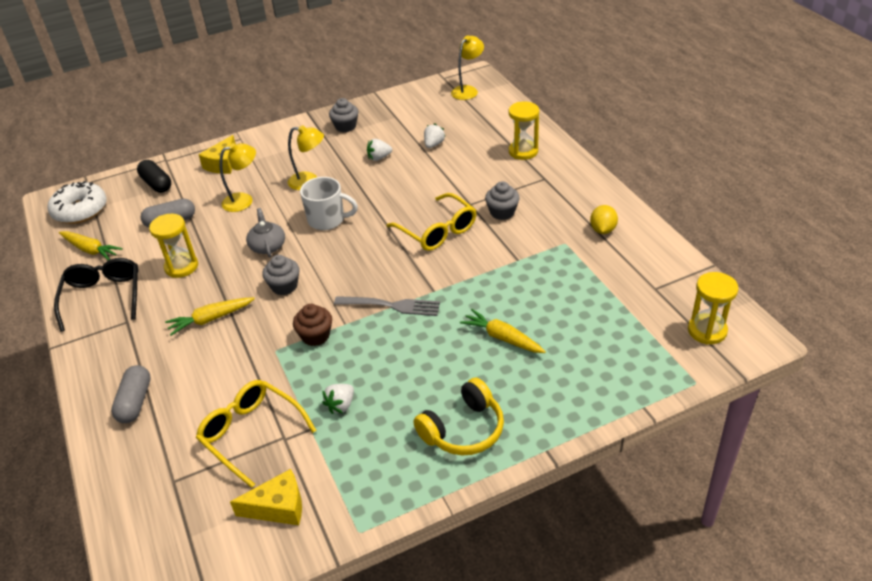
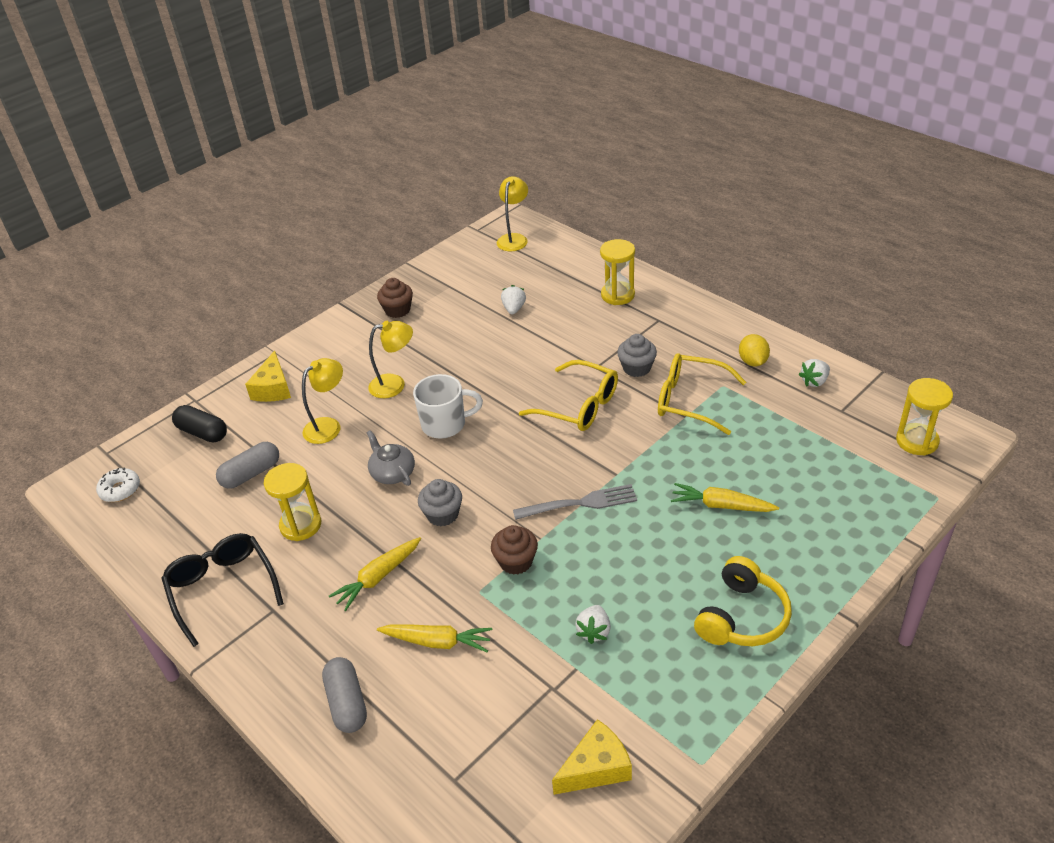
camera: 20 degrees left, 0 degrees up
white donut [47,181,107,224] -> white donut [96,467,140,502], size x0.57
yellow carrot [59,231,123,260] -> yellow carrot moved to [377,624,492,652]
yellow glasses [196,380,317,488] -> yellow glasses moved to [658,353,746,435]
grey cupcake [329,98,359,132] -> brown cupcake [377,278,413,318]
white strawberry [367,139,392,161] -> white strawberry moved to [799,359,830,387]

